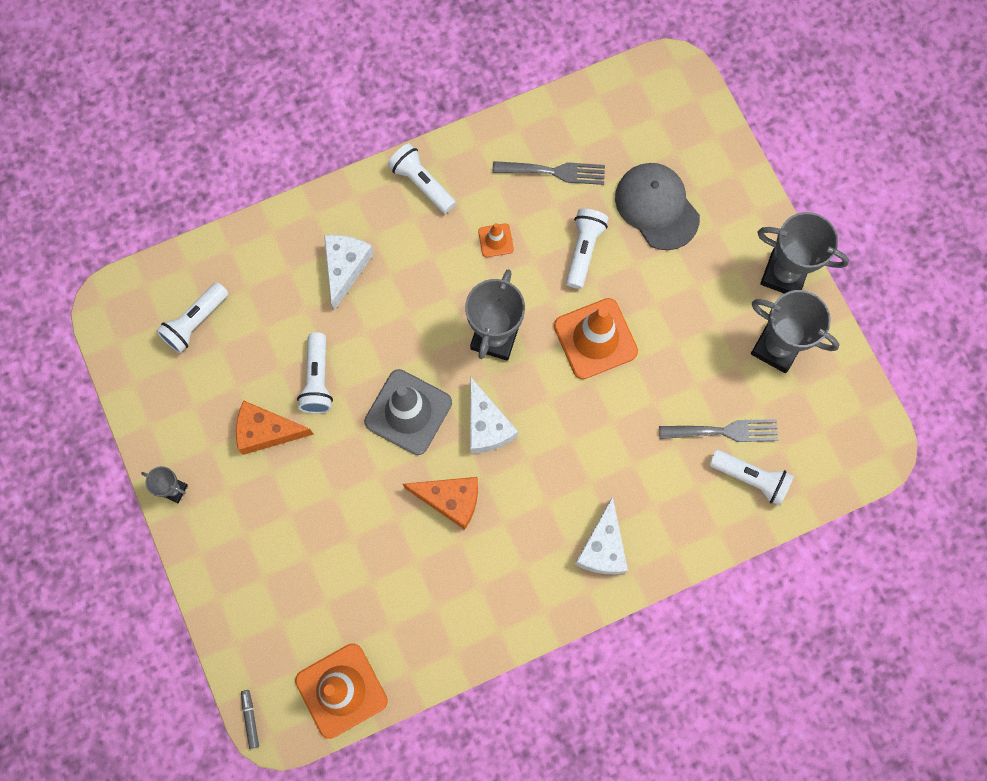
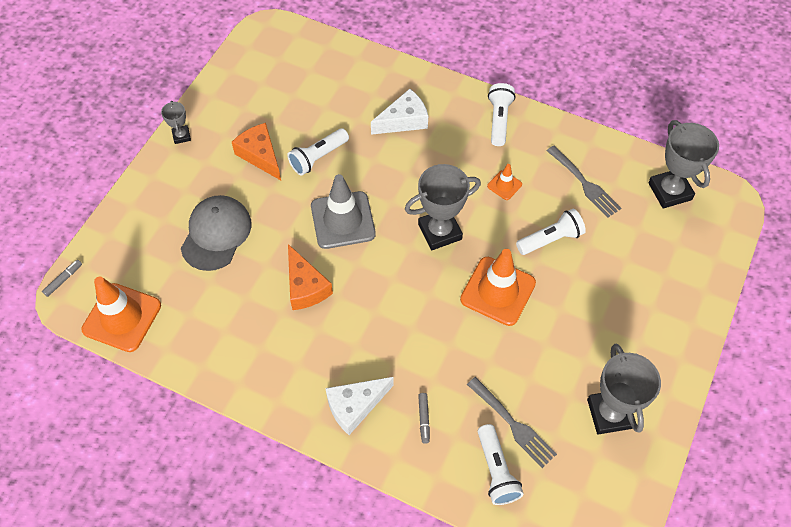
camera: 50 degrees right, 15 degrees down
white flashlight [156,282,228,353] -> none
white cheese [470,376,518,454] -> none
grey cap [615,163,700,250] -> grey cap moved to [181,195,251,271]
grey trophy [757,212,849,294] -> grey trophy moved to [648,120,719,209]
none -> grey marker [418,393,430,444]

